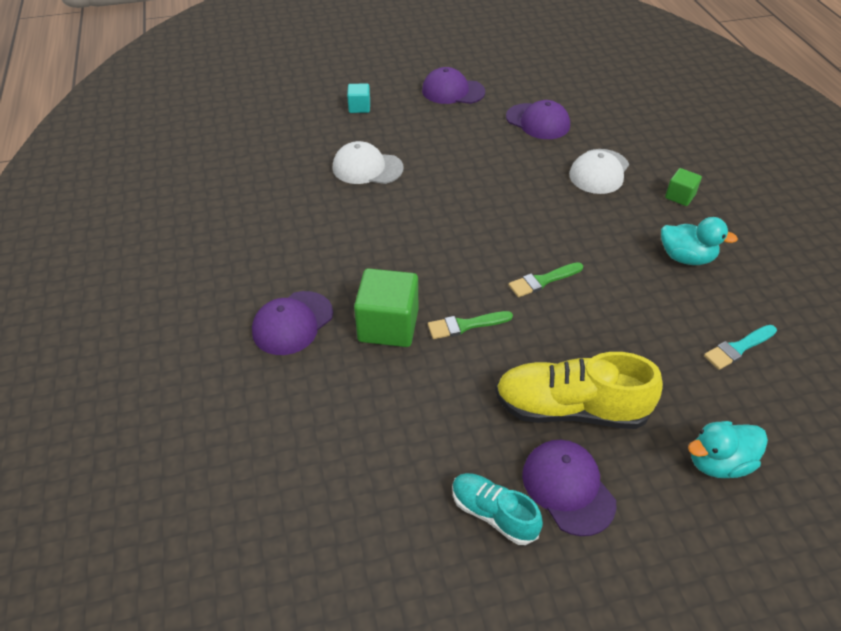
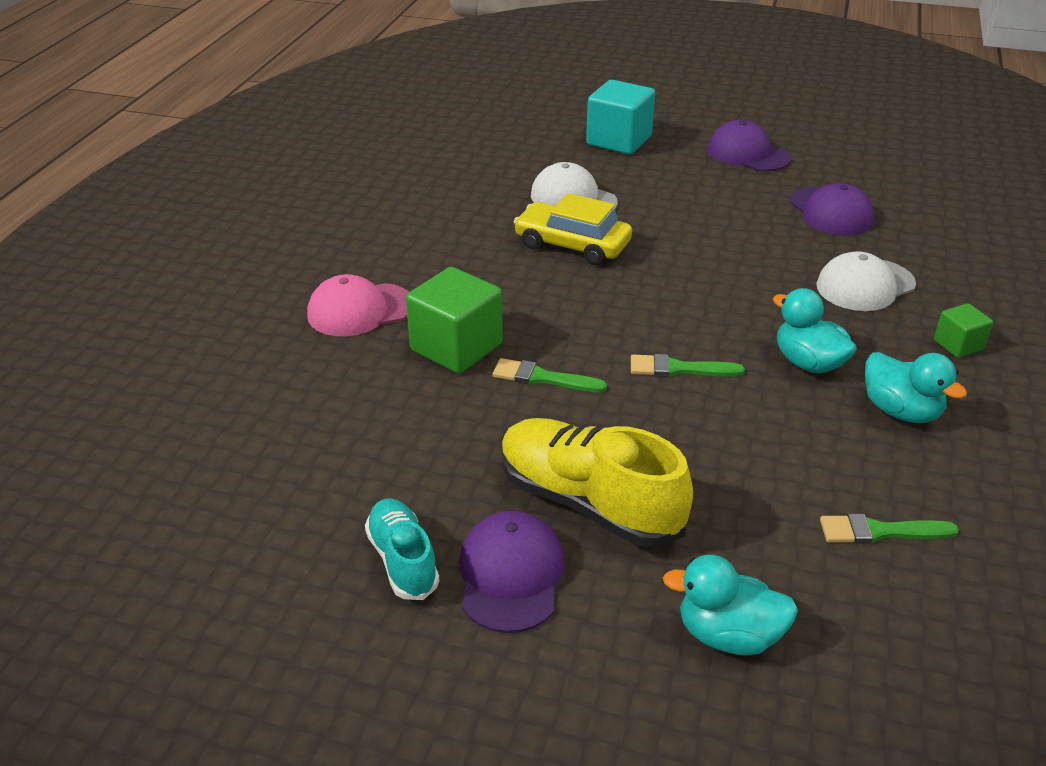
camera: 30 degrees right, 10 degrees down
purple cap [252,291,333,355] -> pink cap [307,274,409,336]
turquoise cube [347,83,370,113] -> turquoise cube [586,80,655,154], size x1.89
turquoise brush [704,325,777,370] -> green brush [820,514,959,544]
none -> yellow car [514,193,632,265]
none -> turquoise duck [773,288,857,373]

